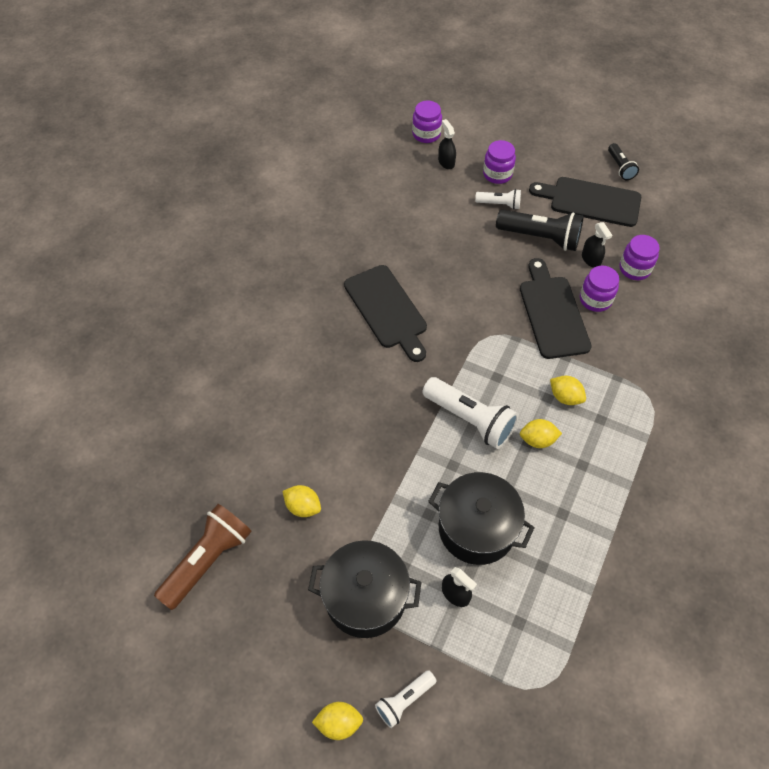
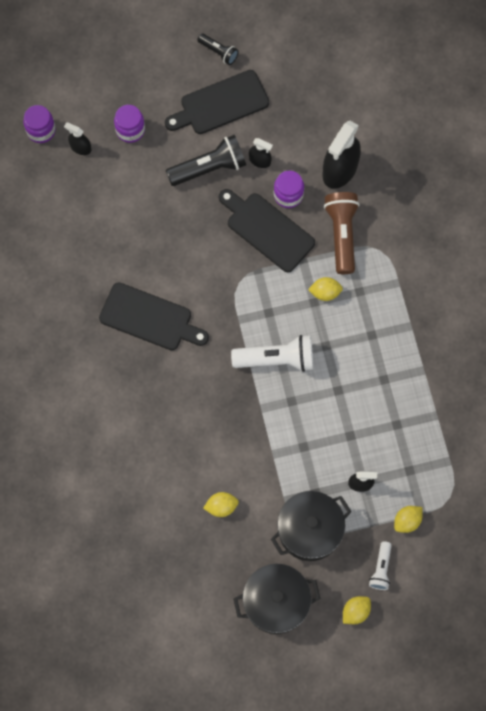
camera: 40 degrees left, 15 degrees up
brown flashlight [154,504,252,610] -> brown flashlight moved to [324,192,360,274]
black pot [428,472,535,565] -> black pot moved to [234,564,320,634]
white flashlight [475,189,521,210] -> none
yellow lemon [520,419,562,448] -> yellow lemon moved to [394,506,422,533]
purple jar [619,235,660,280] -> none
none -> black spray bottle [323,121,361,189]

